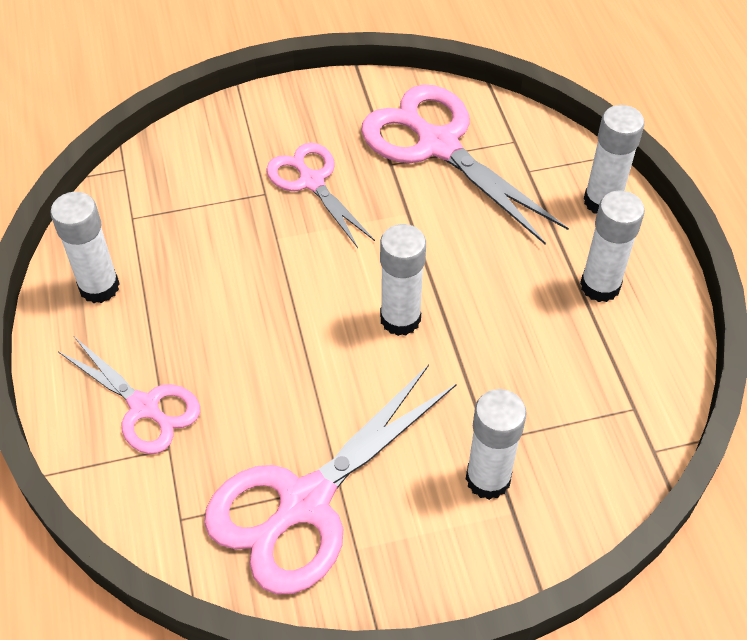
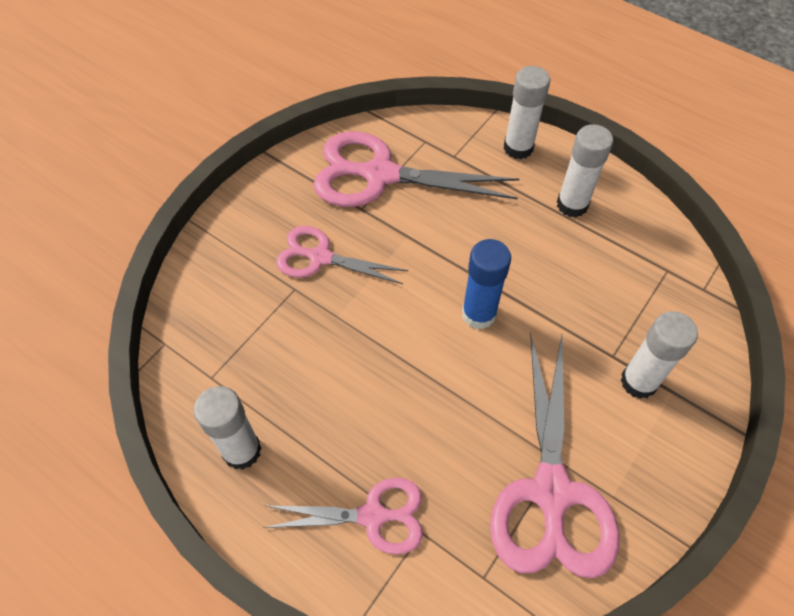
camera: 40 degrees left, 5 degrees up
white glue stick [380,224,426,336] -> blue glue stick [462,239,511,329]

